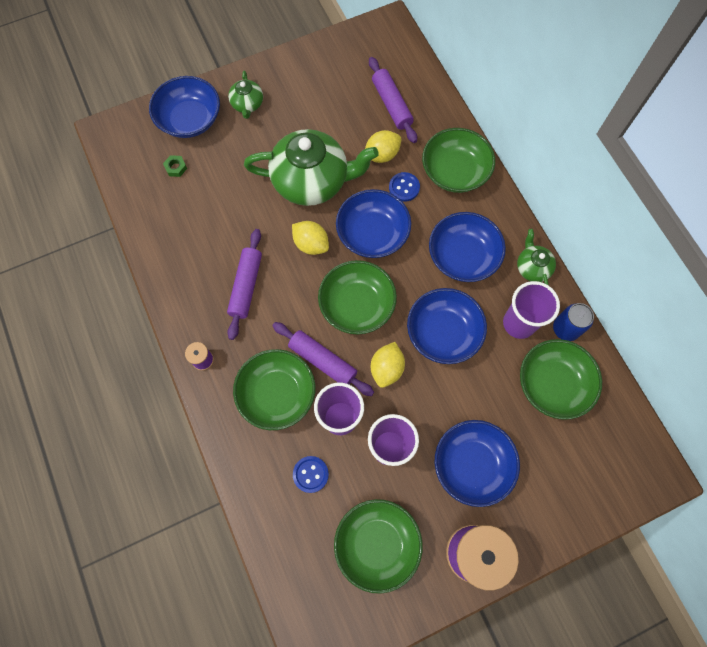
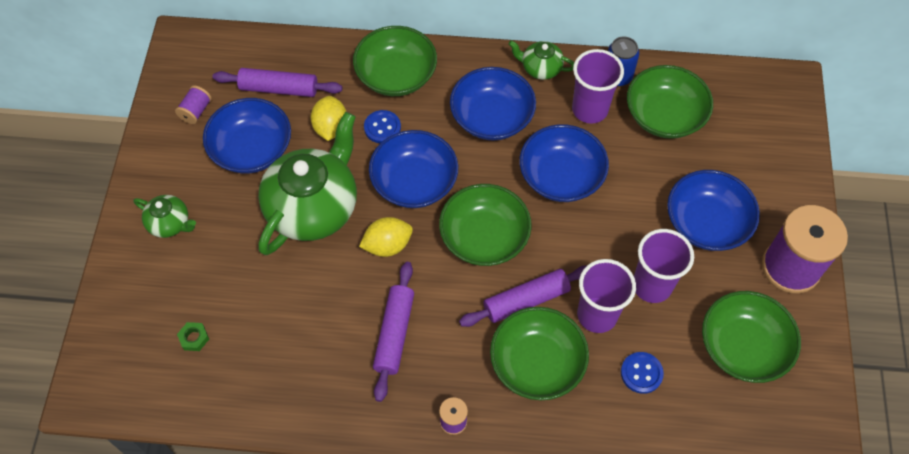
camera: 60 degrees left, 10 degrees down
blue bowl [149,76,220,138] -> blue bowl moved to [203,98,291,174]
purple rolling pin [227,229,262,340] -> purple rolling pin turned 60 degrees clockwise [373,262,414,402]
yellow lemon [371,342,405,388] -> none
none -> purple spool [175,85,212,124]

